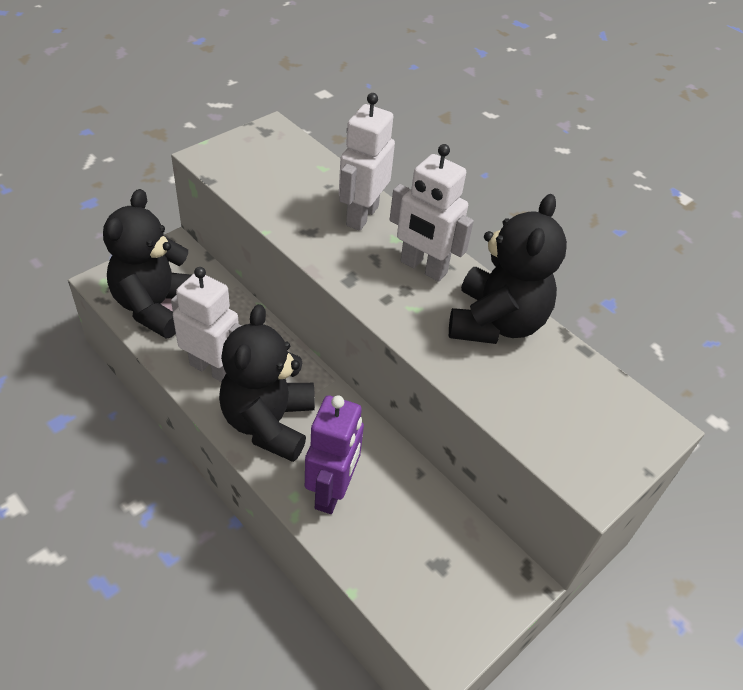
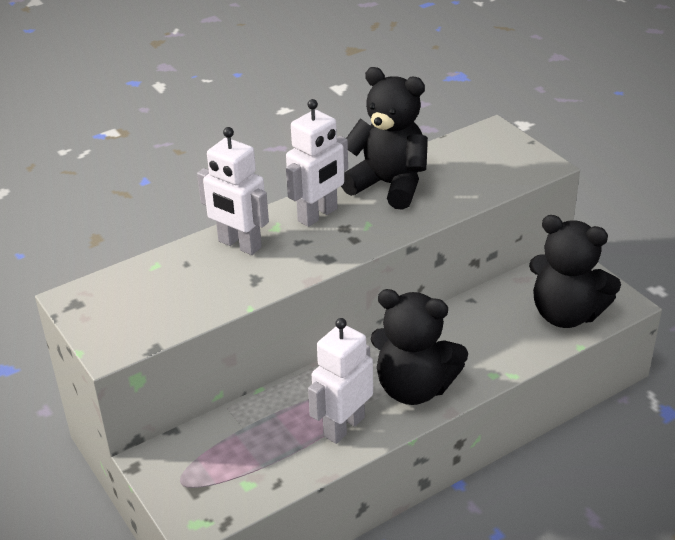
camera: 75 degrees left, 10 degrees down
black teddy bear [103,189,192,338] -> black teddy bear moved to [529,215,621,328]
purple robot [305,395,364,514] -> none

